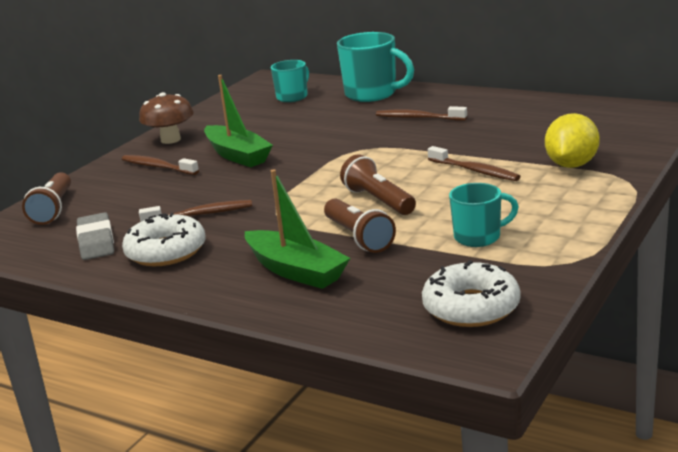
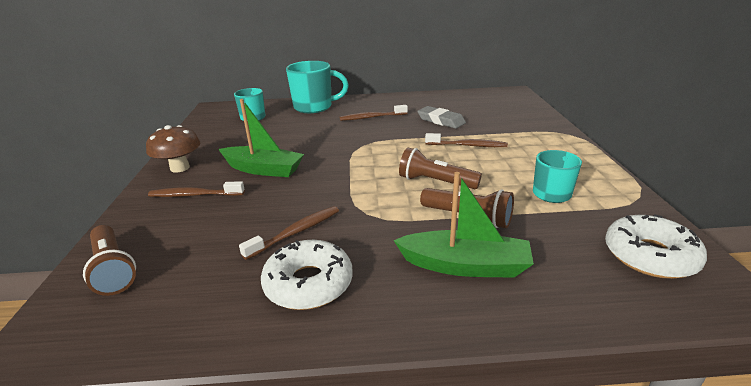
camera: 35 degrees left, 5 degrees up
grey eraser [76,212,114,260] -> grey eraser moved to [417,106,466,129]
yellow lemon [545,113,599,168] -> none

